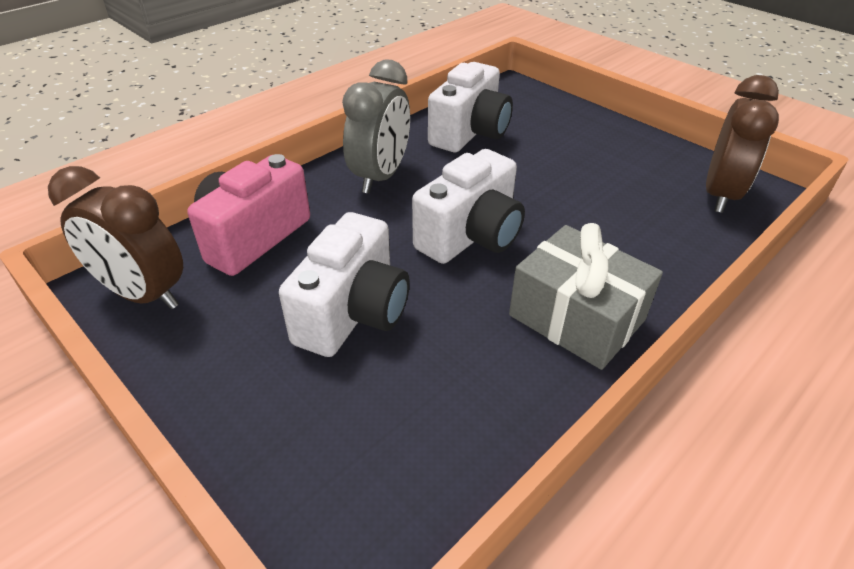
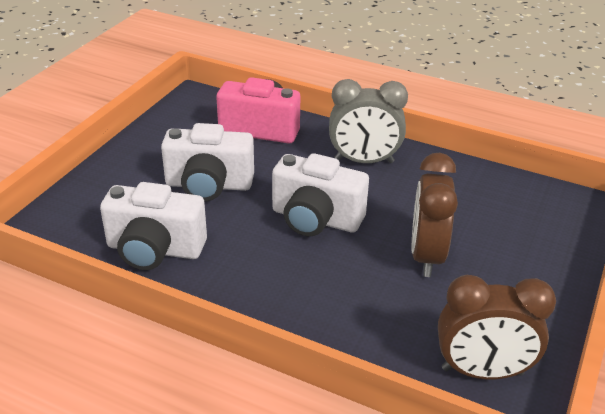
camera: 70 degrees right, 5 degrees down
brown clock [48,166,183,309] -> brown clock moved to [412,153,458,277]
white camera [428,62,513,152] -> white camera moved to [100,182,207,270]
grey gift [509,223,663,370] -> none

